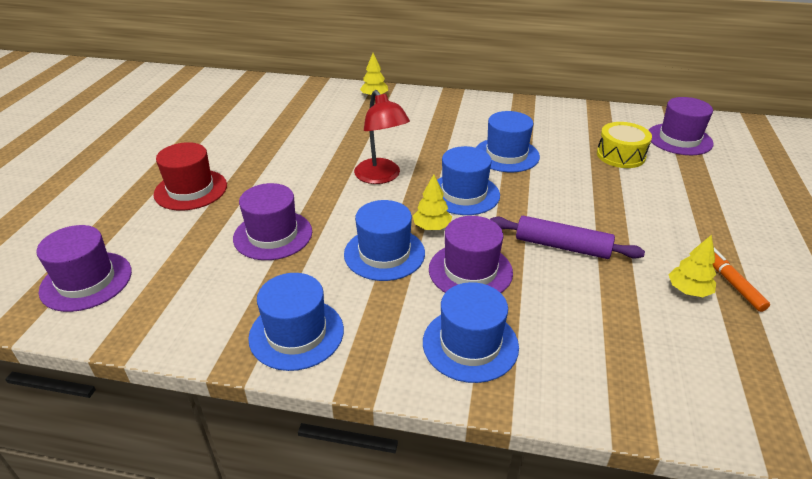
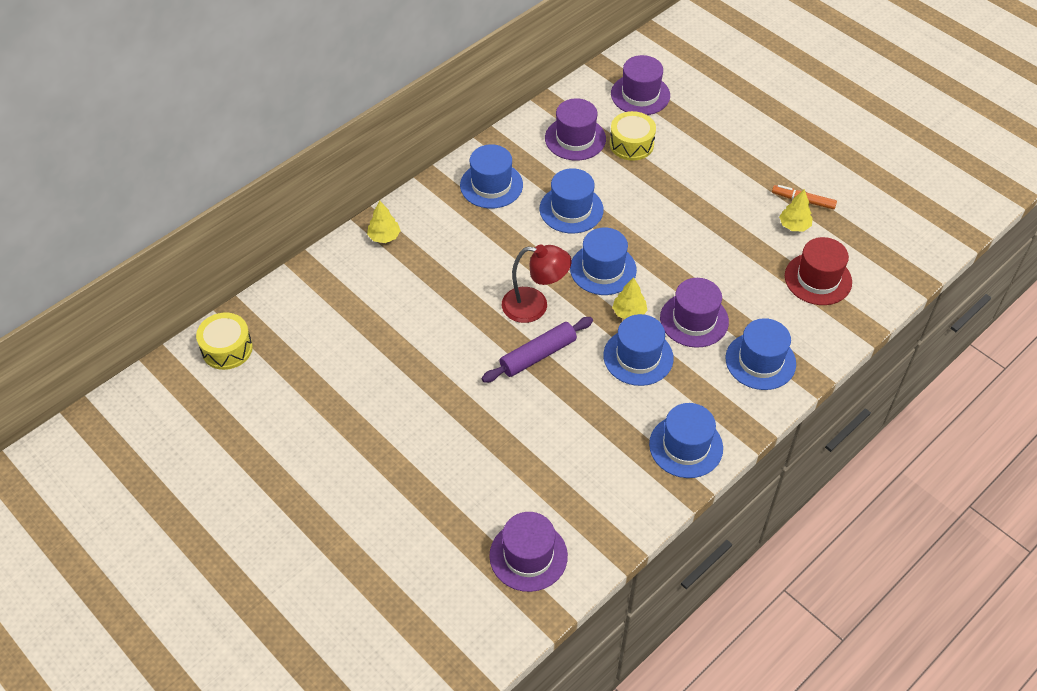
camera: 55 degrees left, 15 degrees up
red hat [154,142,227,211] -> red hat moved to [785,237,852,305]
purple hat [233,183,312,260] -> purple hat moved to [545,98,606,161]
purple rolling pin [490,216,645,259] -> purple rolling pin moved to [482,317,593,383]
none -> yellow drum [196,313,253,370]
none -> blue hat [460,144,523,208]

